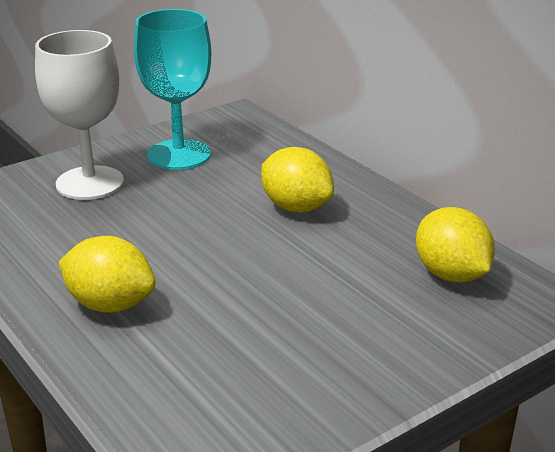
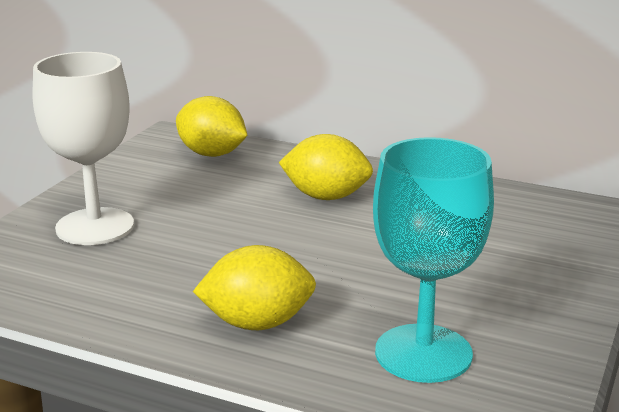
camera: 30 degrees left, 5 degrees down
turquoise goblet [134,9,211,170] -> turquoise goblet moved to [373,137,494,383]
yellow lemon [416,207,495,283] -> yellow lemon moved to [176,96,248,157]

